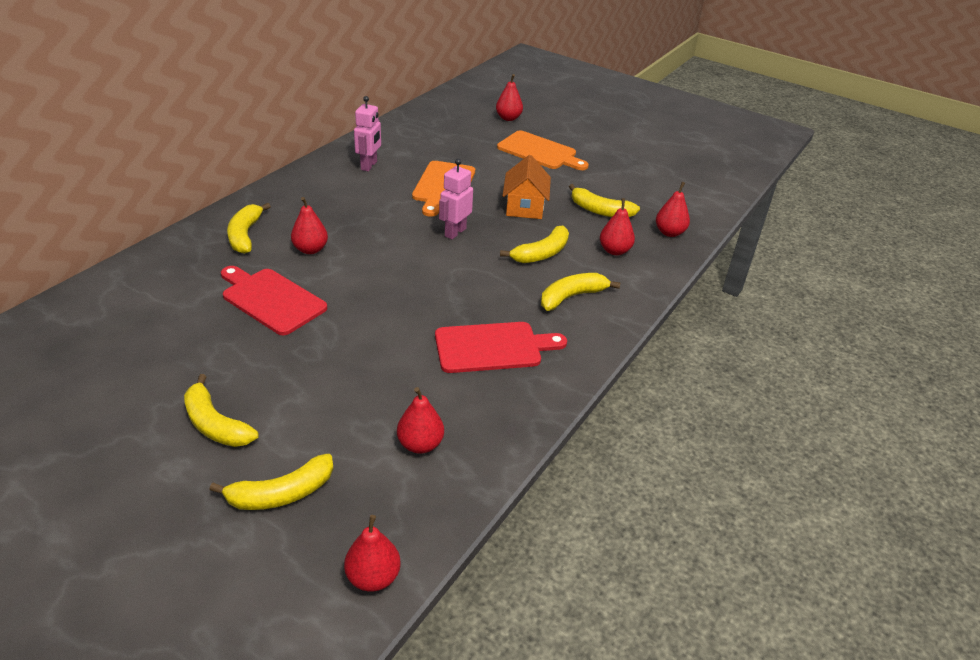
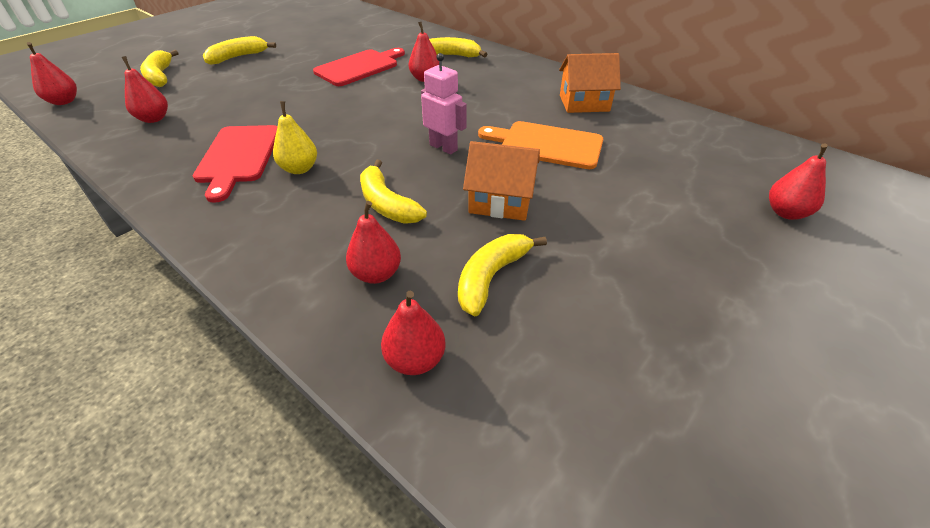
camera: 100 degrees right, 5 degrees up
pink robot [354,96,381,171] -> orange house [559,53,621,113]
orange cutting board [497,131,589,170] -> none
yellow banana [541,273,621,311] -> none
none -> yellow pear [273,101,317,174]

